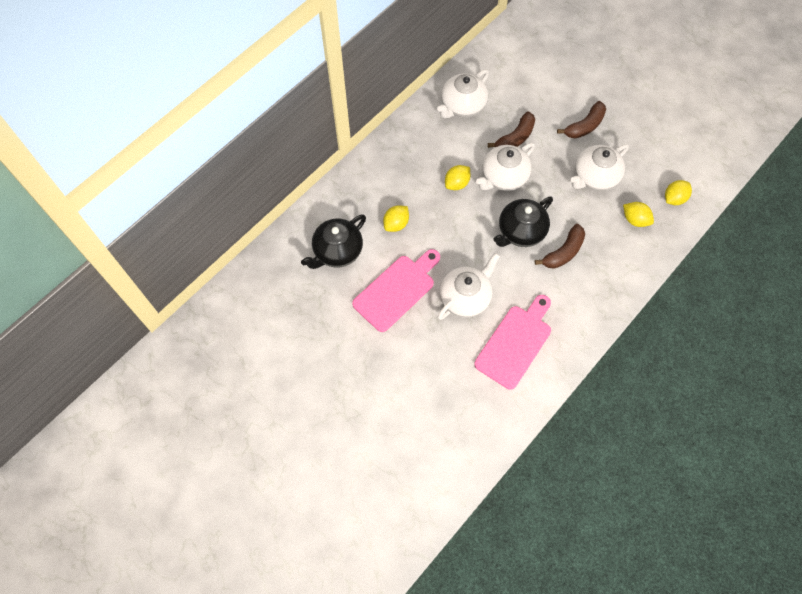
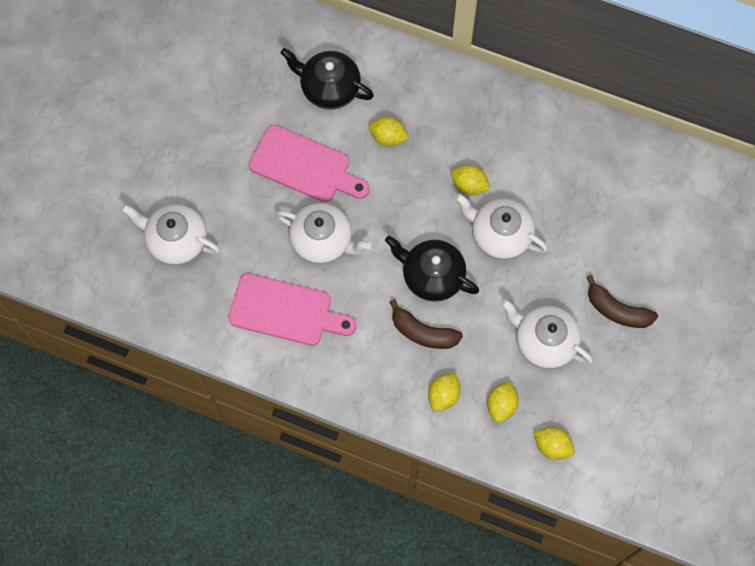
camera: 70 degrees right, 5 degrees up
white teapot [437,69,489,118] -> white teapot moved to [121,204,220,266]
brown banana [488,111,535,148] -> none
none -> yellow lemon [428,372,461,411]

